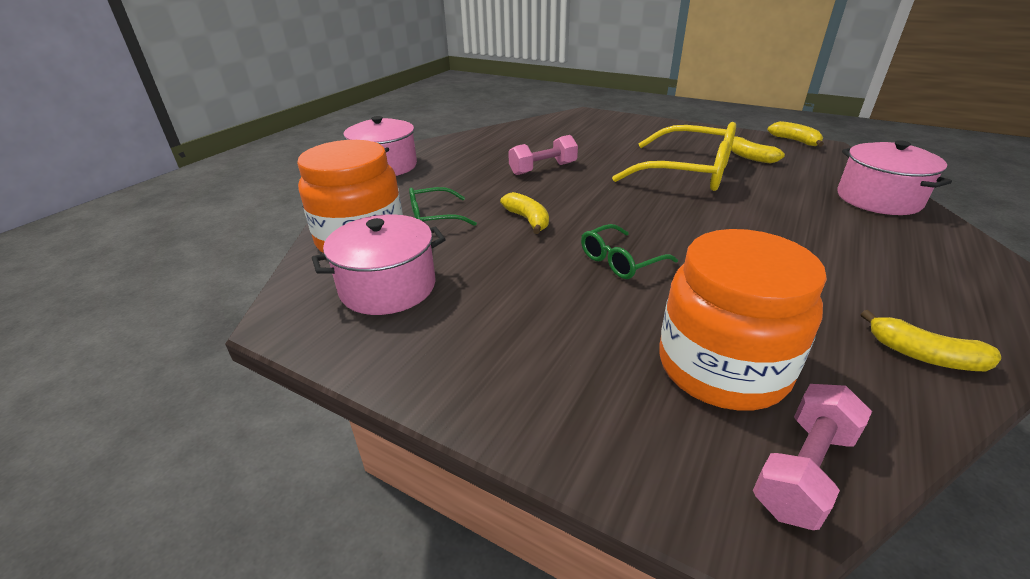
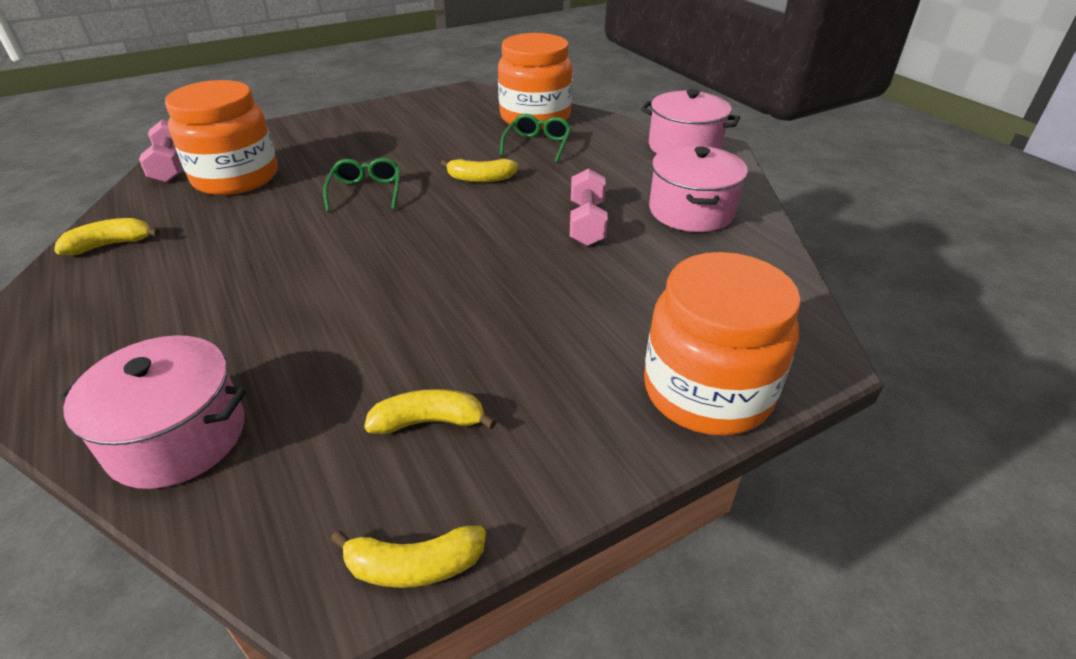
camera: 120 degrees right, 5 degrees up
pink pot [312,214,446,315] -> pink pot moved to [649,145,748,232]
yellow glasses [612,122,736,191] -> none
none -> orange jar [644,252,801,436]

